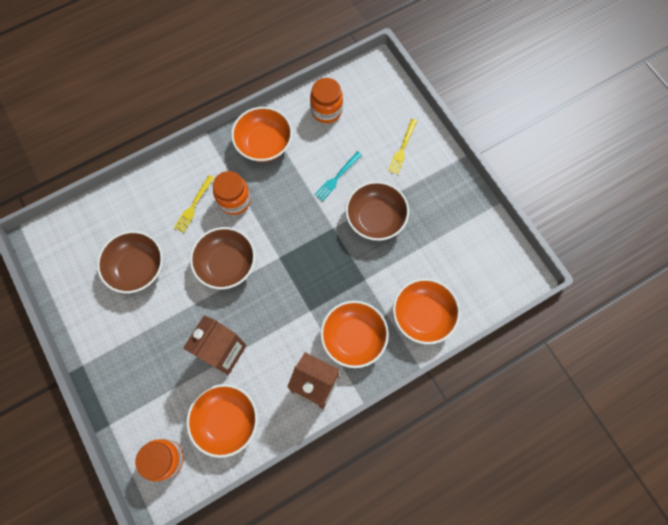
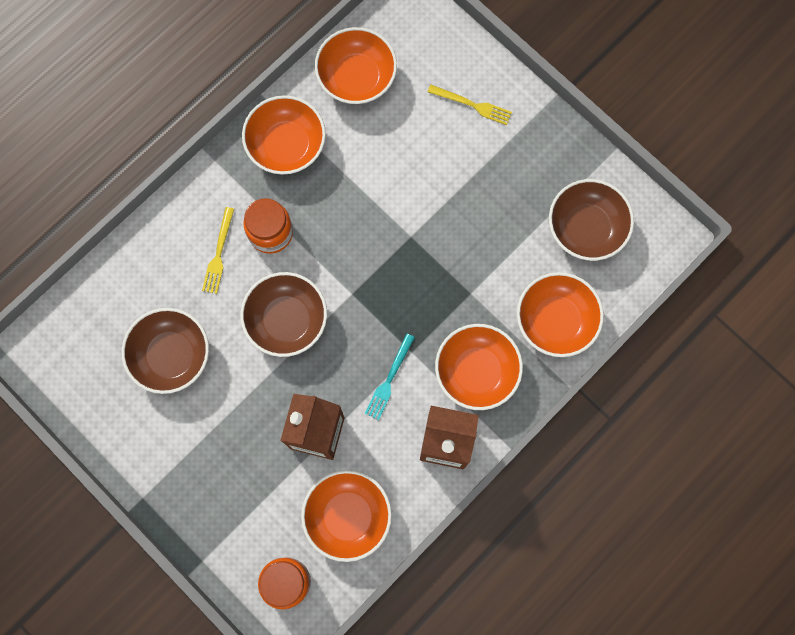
camera: 15 degrees left, 5 degrees up
orange jar [310,78,343,123] -> orange bowl [315,27,397,104]
turquoise fork [314,151,362,201] -> turquoise fork moved to [365,333,415,420]
brown bowl [345,181,409,241] -> brown bowl moved to [549,179,634,261]
yellow fork [388,119,417,175] -> yellow fork turned 75 degrees counterclockwise [428,85,512,125]

